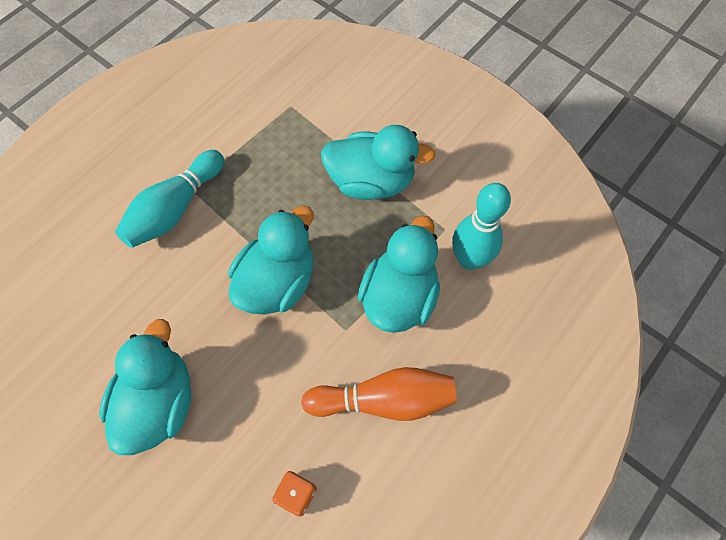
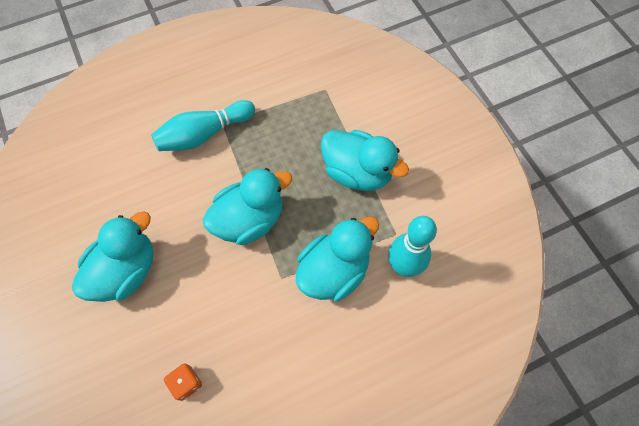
camera: 25 degrees right, 0 degrees up
orange bowling pin [301,367,457,421] -> none

